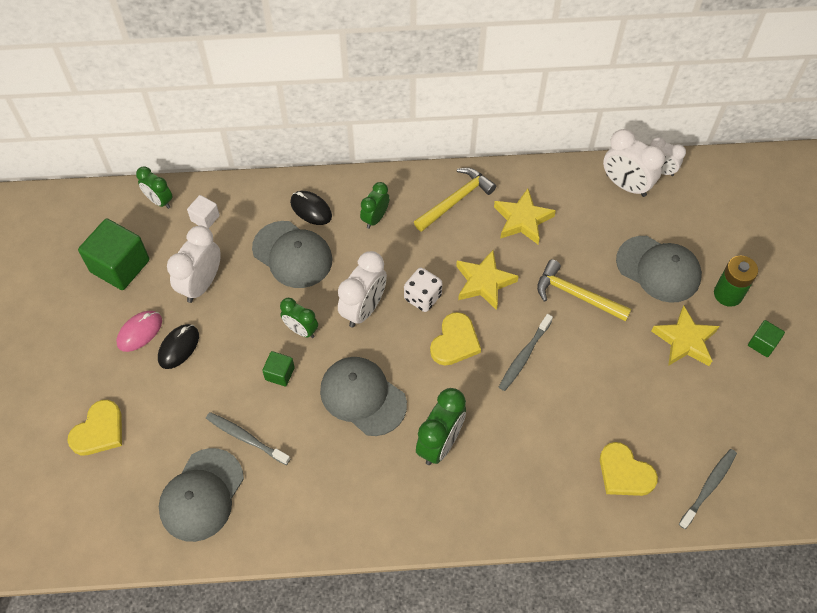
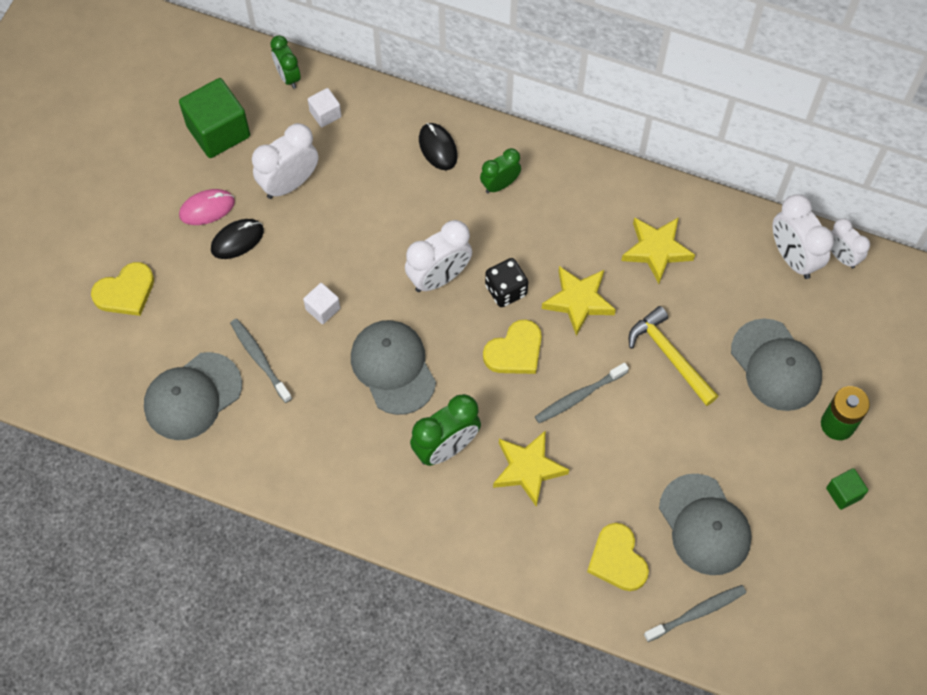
camera: 25 degrees right, 5 degrees up
grey cap [252,221,333,288] -> grey cap moved to [659,474,752,575]
green cube [262,351,295,387] -> white cube [303,283,340,324]
green clock [280,298,318,338] -> none
white dice [404,268,442,312] -> black dice [485,258,528,307]
yellow hammer [414,168,496,232] -> none
yellow star [652,305,719,366] -> yellow star moved to [493,431,569,507]

